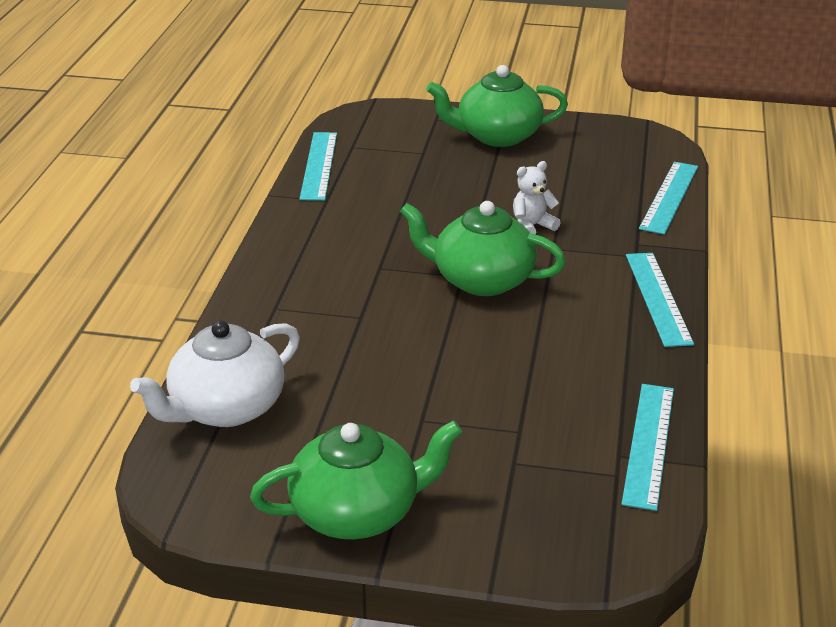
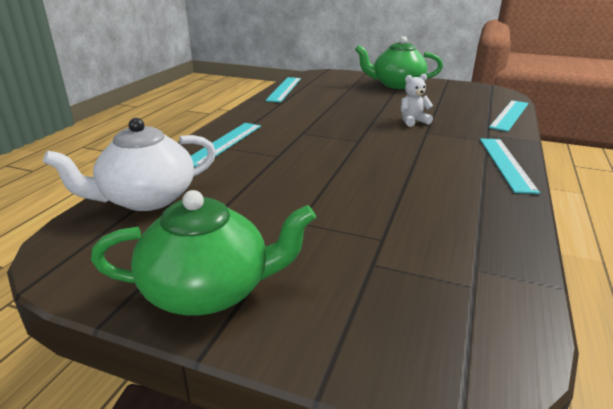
camera: 10 degrees right, 5 degrees down
green teapot [400,201,566,296] -> none
turquoise ruler [621,384,674,511] -> turquoise ruler moved to [191,123,261,167]

